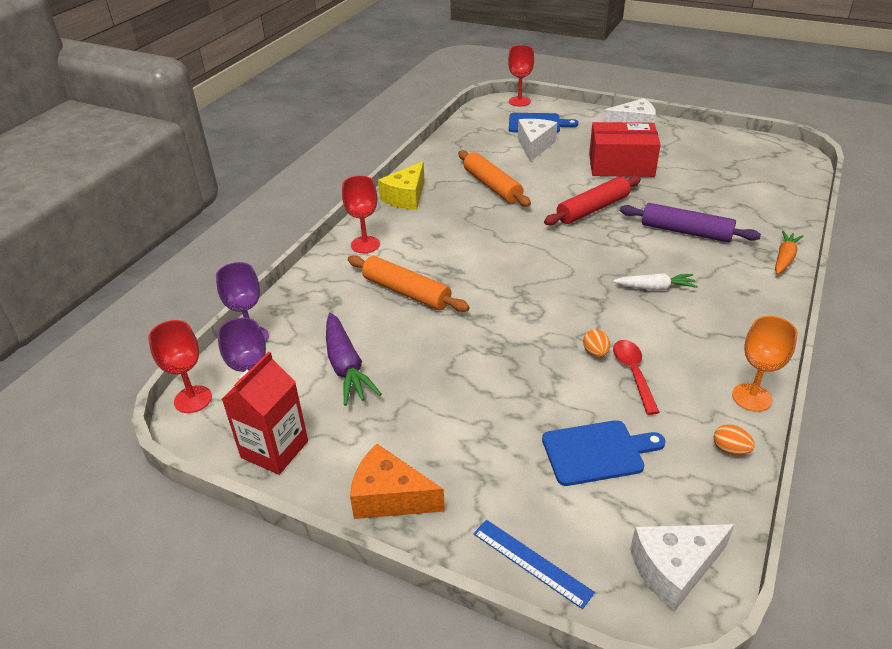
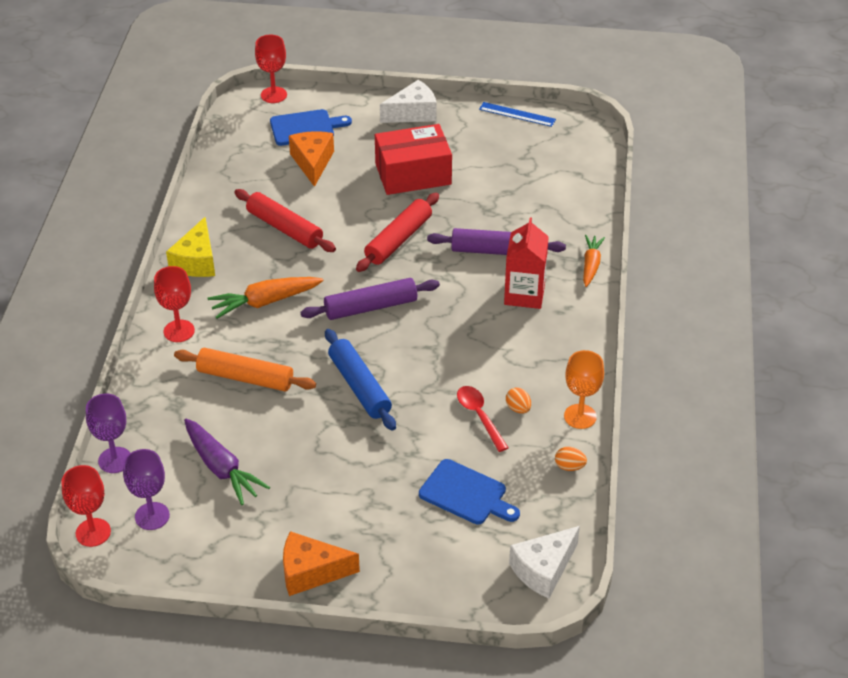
camera: 20 degrees left, 5 degrees up
red carton [222,352,308,475] -> red carton moved to [504,218,549,309]
orange rolling pin [458,150,531,207] -> red rolling pin [234,189,336,252]
blue ruler [473,520,595,609] -> blue ruler moved to [479,102,556,127]
white cheese [518,119,557,162] -> orange cheese [289,131,334,187]
blue cutting board [542,420,666,486] -> blue cutting board turned 60 degrees clockwise [419,459,520,524]
orange egg [583,329,610,358] -> orange egg moved to [506,387,531,414]
white carrot [613,273,698,290] -> none
none -> orange carrot [207,277,324,319]
none -> purple rolling pin [301,278,440,320]
none -> blue rolling pin [325,329,396,431]

